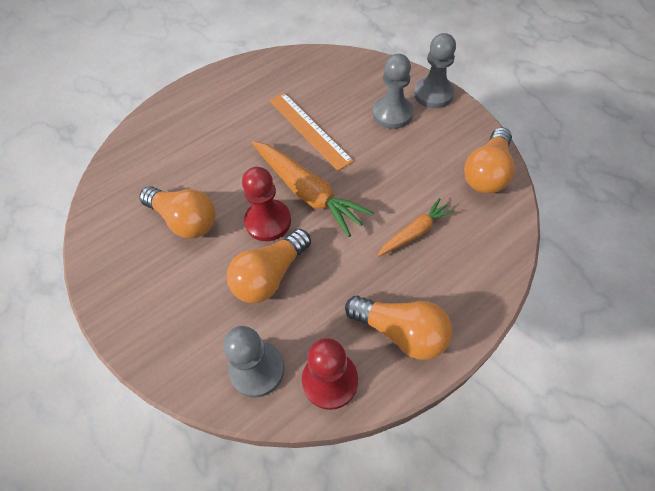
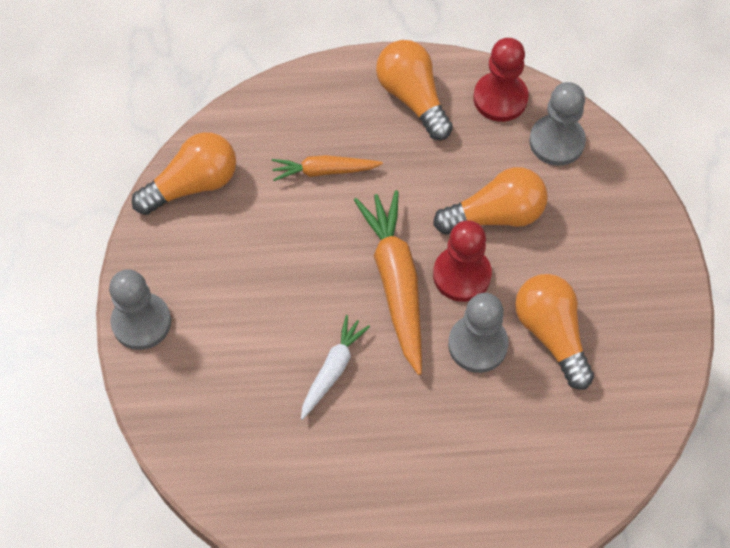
camera: 150 degrees left, 5 degrees up
orange ruler [269,93,354,171] -> white carrot [301,315,370,420]
grey pawn [373,54,414,129] -> grey pawn moved to [448,293,509,373]

